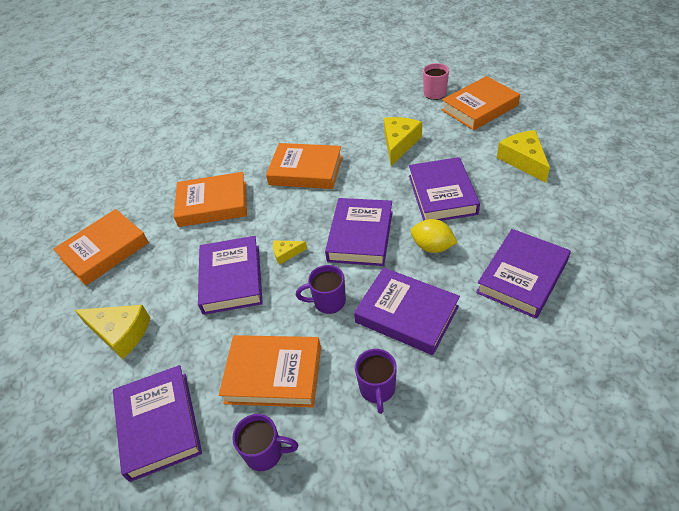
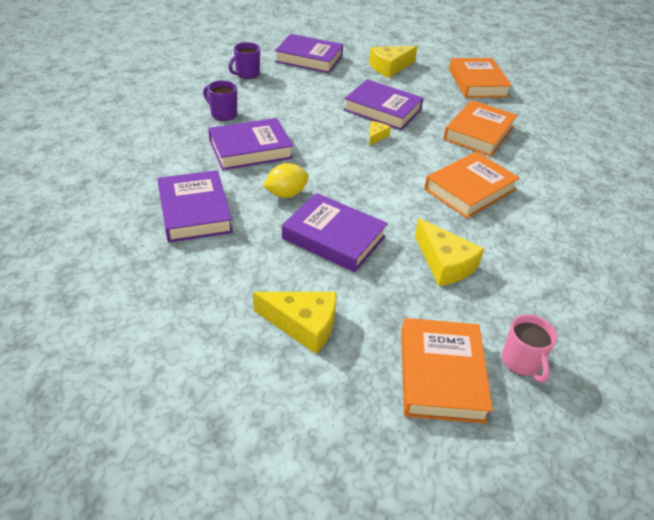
camera: 120 degrees right, 5 degrees down
orange book [219,335,321,408] -> none
purple mug [296,265,346,314] -> none
purple book [325,198,393,266] -> none

